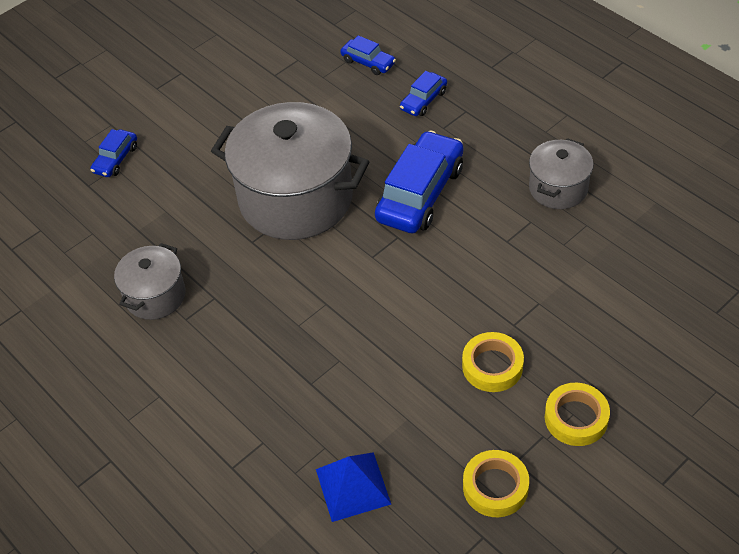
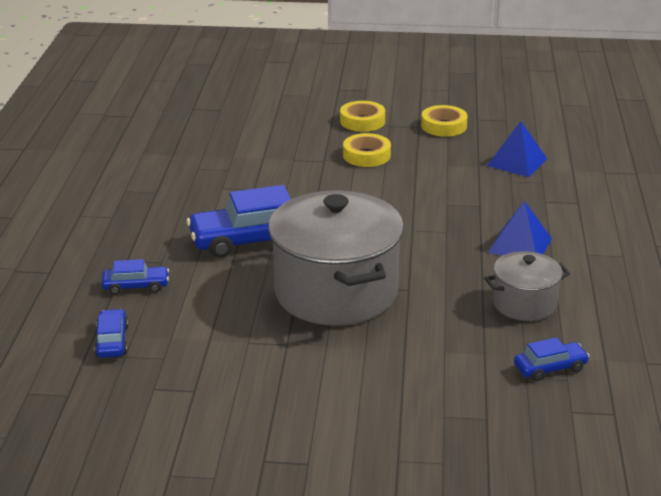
camera: 135 degrees left, 20 degrees down
blue car [91,129,137,177] -> blue car moved to [514,337,590,381]
grey pot [529,138,594,209] -> none
none -> blue pyramid [488,201,552,256]

